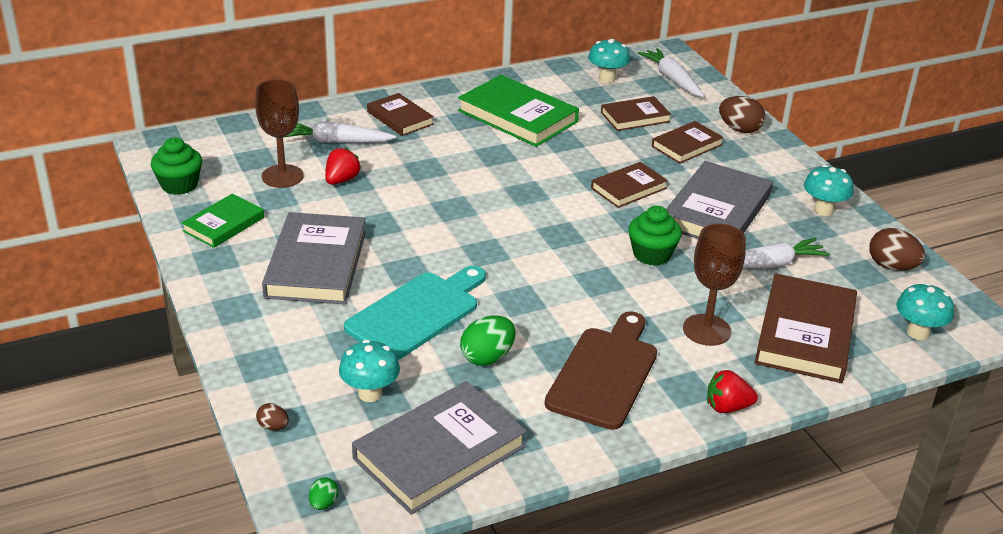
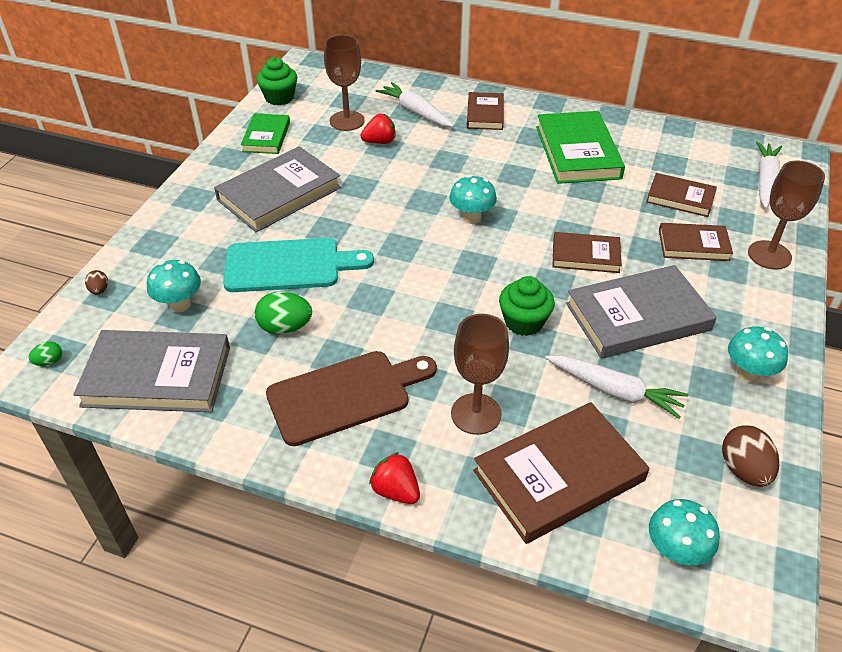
camera: 45 degrees right, 10 degrees up
green book [181,193,264,248] -> green book turned 75 degrees counterclockwise [241,113,290,154]
turquoise mushroom [588,39,630,83] -> turquoise mushroom moved to [449,175,497,224]
brown egg [719,96,765,133] -> brown goblet [748,160,825,270]

